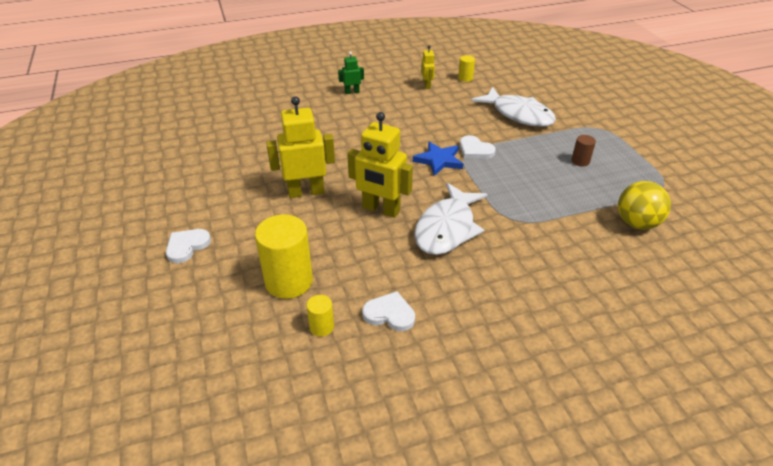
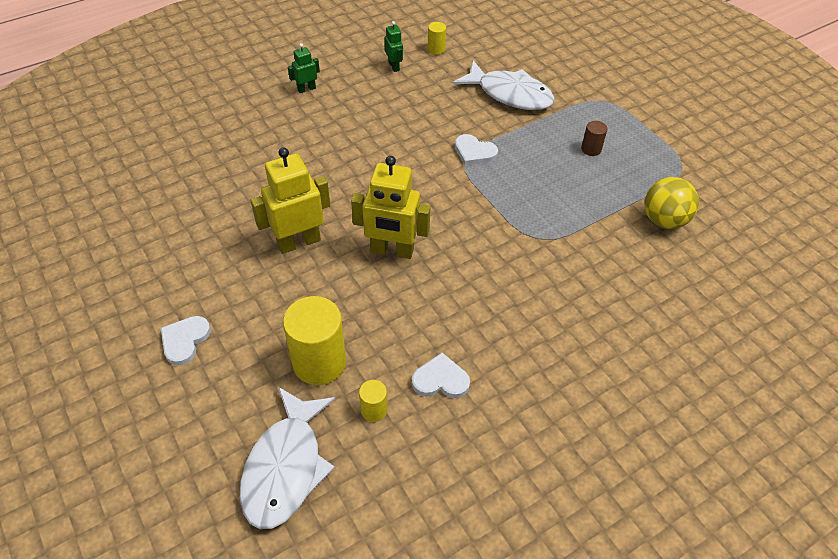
camera: 15 degrees left, 10 degrees up
blue star [413,142,463,176] -> none
white fish [414,183,488,255] -> white fish moved to [240,387,335,529]
yellow robot [421,45,435,89] -> green robot [385,21,403,72]

